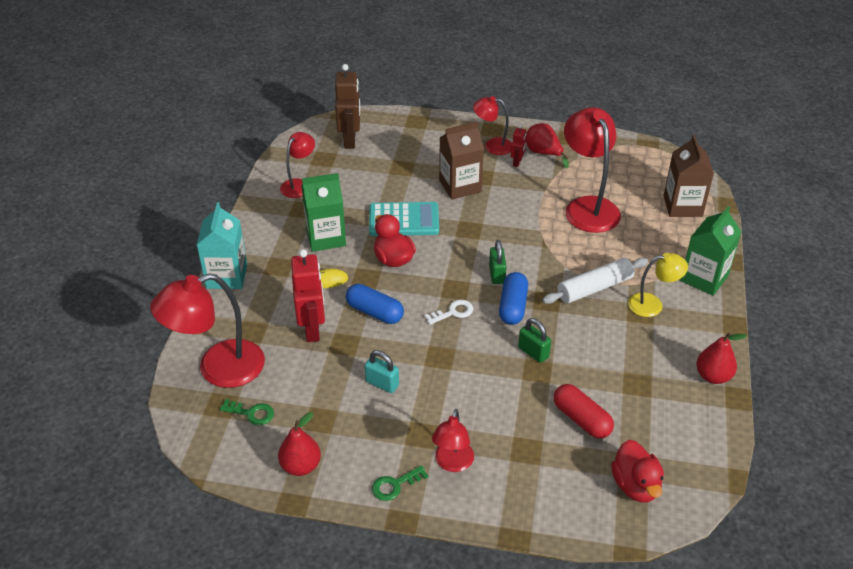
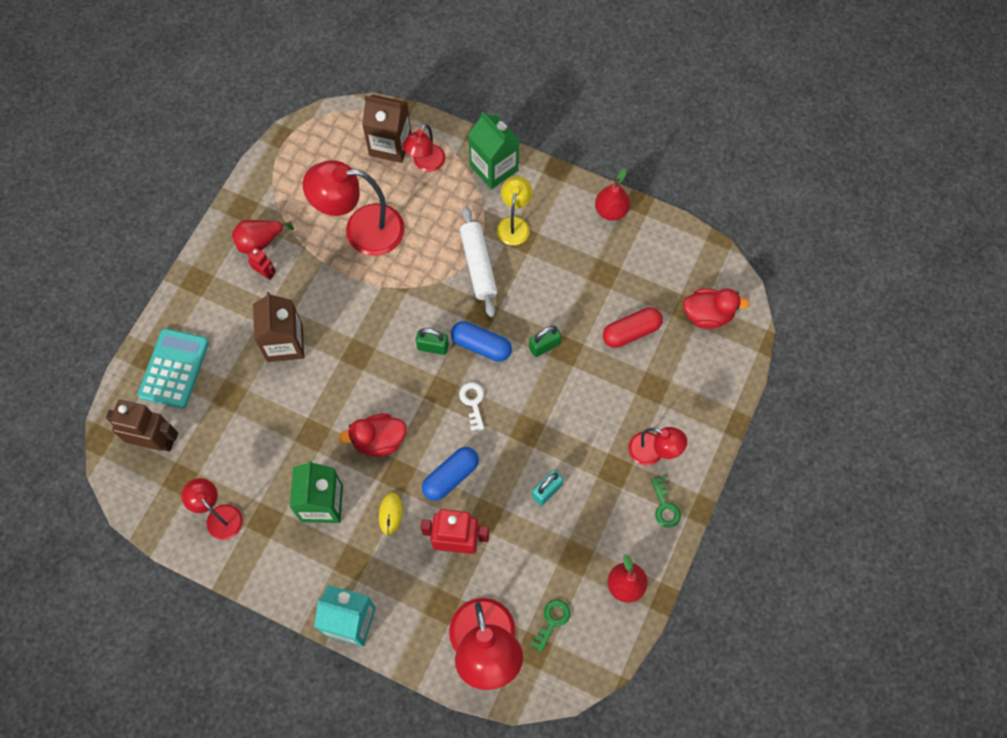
camera: 75 degrees left, 25 degrees up
turquoise calculator [369,202,439,236] -> turquoise calculator moved to [138,328,209,409]
red lamp [473,96,512,155] -> red lamp moved to [402,124,445,172]

